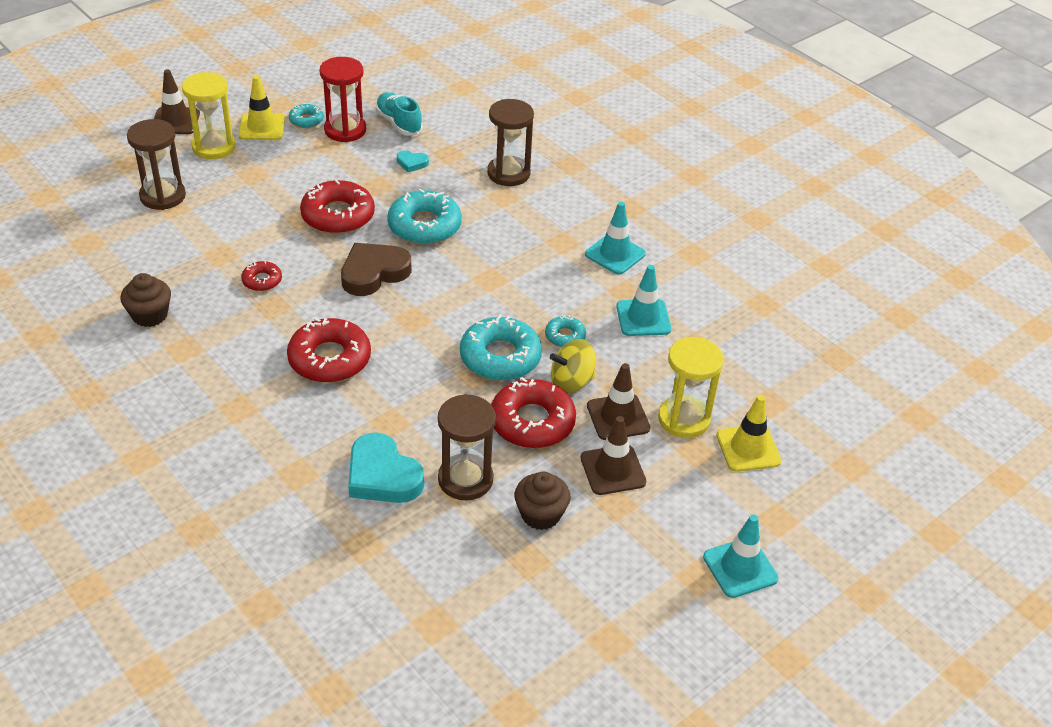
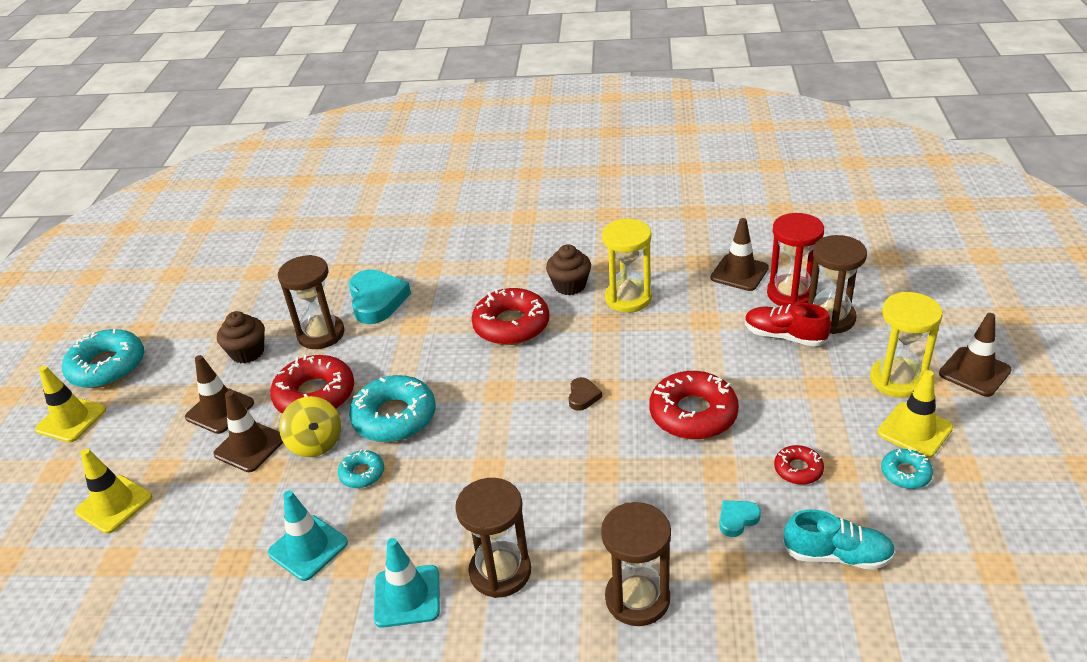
camera: 140 degrees right, 5 degrees down
brown cupcake [121,273,171,327] -> brown cupcake moved to [546,244,591,295]
red donut [241,261,282,291] -> red donut moved to [774,445,824,485]
red hourglass [319,57,366,142] -> red hourglass moved to [767,213,824,306]
brown heart [341,243,411,296] -> brown heart [568,377,602,411], size x0.48
turquoise heart [348,432,424,503] -> turquoise heart turned 75 degrees clockwise [349,269,411,324]
turquoise donut [387,189,462,245] -> turquoise donut moved to [62,329,144,388]
yellow spinning top [550,339,596,394] -> yellow spinning top turned 120 degrees clockwise [279,396,341,457]
yellow hourglass [658,337,724,438] -> yellow hourglass moved to [602,219,652,313]
turquoise traffic cone [703,514,778,598] -> yellow traffic cone [35,366,106,443]
none -> brown hourglass [455,478,531,598]
none -> brown traffic cone [711,218,769,291]
none -> red shoe [745,303,831,347]

